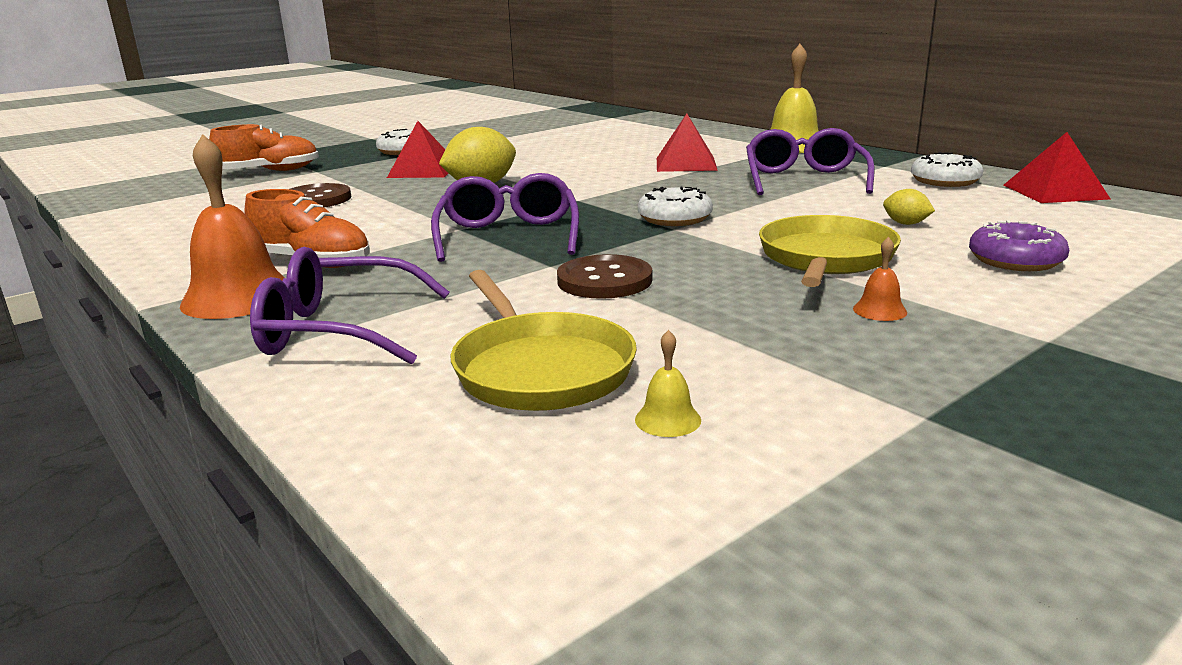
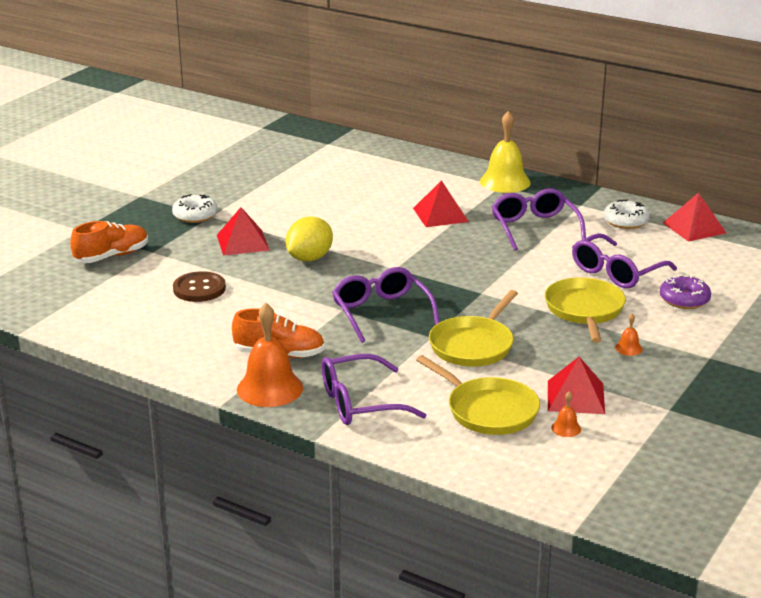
camera: 20 degrees left, 5 degrees up
brown button [557,254,652,299] -> yellow pan [429,290,518,367]
yellow bell [635,330,701,437] -> orange bell [551,391,581,437]
white donut [638,187,713,226] -> none
yellow lemon [883,189,935,225] -> purple glasses [572,233,677,288]
none -> red pyramid [548,357,605,414]

